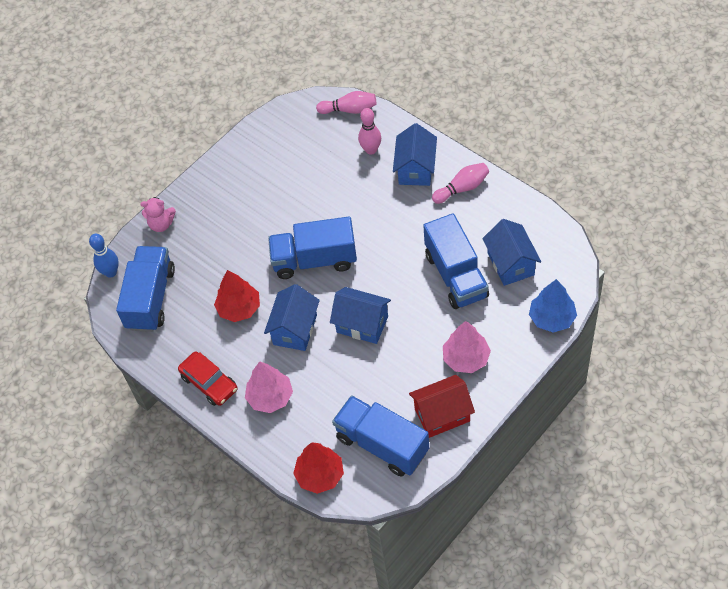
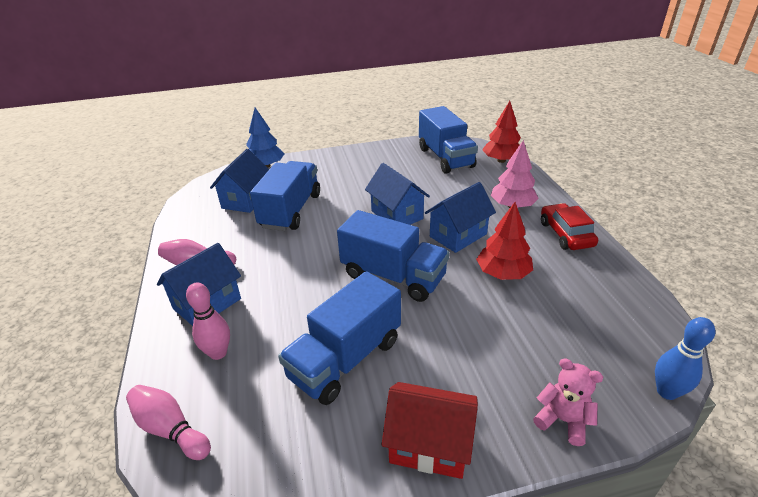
camera: 150 degrees left, 20 degrees down
blue truck [116,246,175,332] -> blue truck moved to [278,271,401,405]
red house [409,375,475,438] -> red house moved to [382,382,478,479]
pink tree [443,321,491,373] -> none

